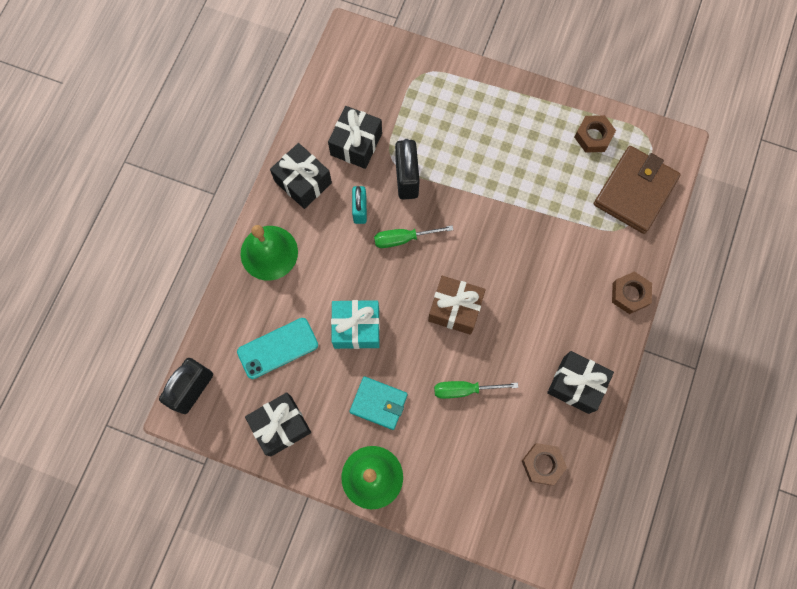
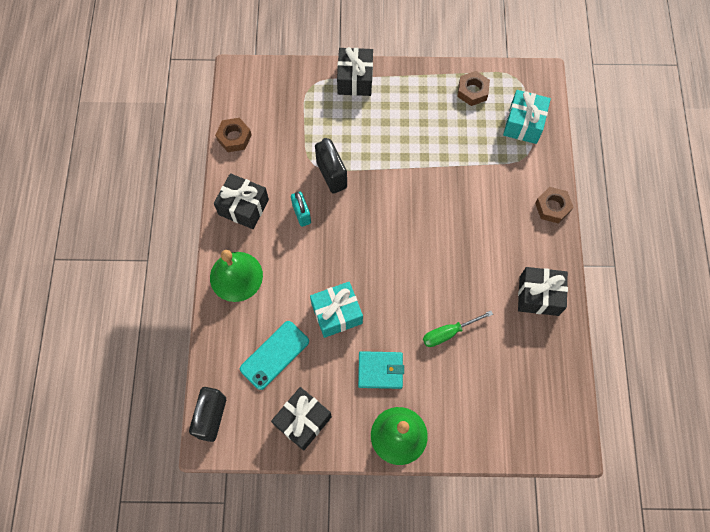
camera: 20 degrees left, 5 degrees down
black gift [328,106,382,169] -> black gift moved to [337,47,373,96]
green screwdriver [374,225,453,248] -> none
brown gift [428,276,486,335] -> none
brown nut [522,443,567,485] -> brown nut moved to [215,118,252,152]
brown wallet [594,146,681,234] -> turquoise gift [503,90,551,144]

